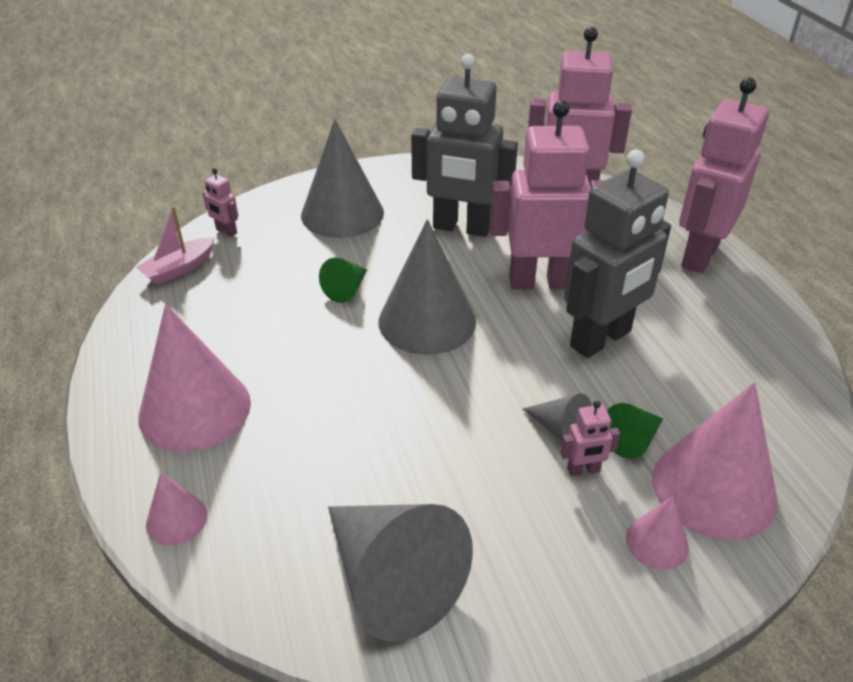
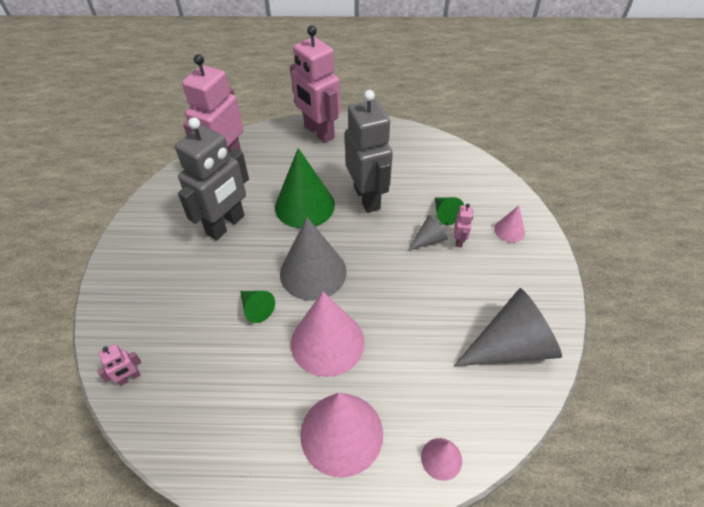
camera: 70 degrees left, 10 degrees up
pink boat [136,206,214,285] -> none
grey cone [301,119,384,238] -> none
pink robot [490,100,605,289] -> green cone [275,148,335,228]
pink cone [652,382,778,540] -> pink cone moved to [291,292,365,377]

